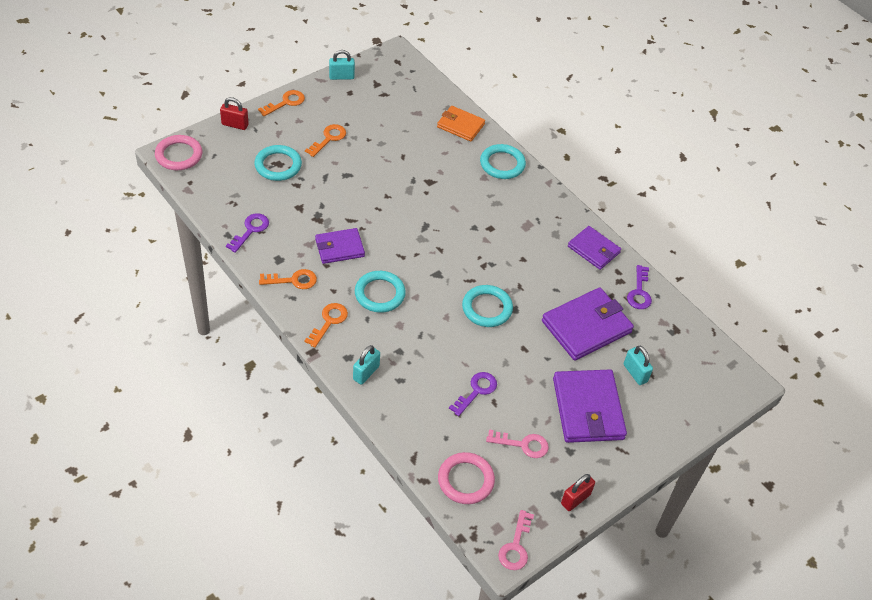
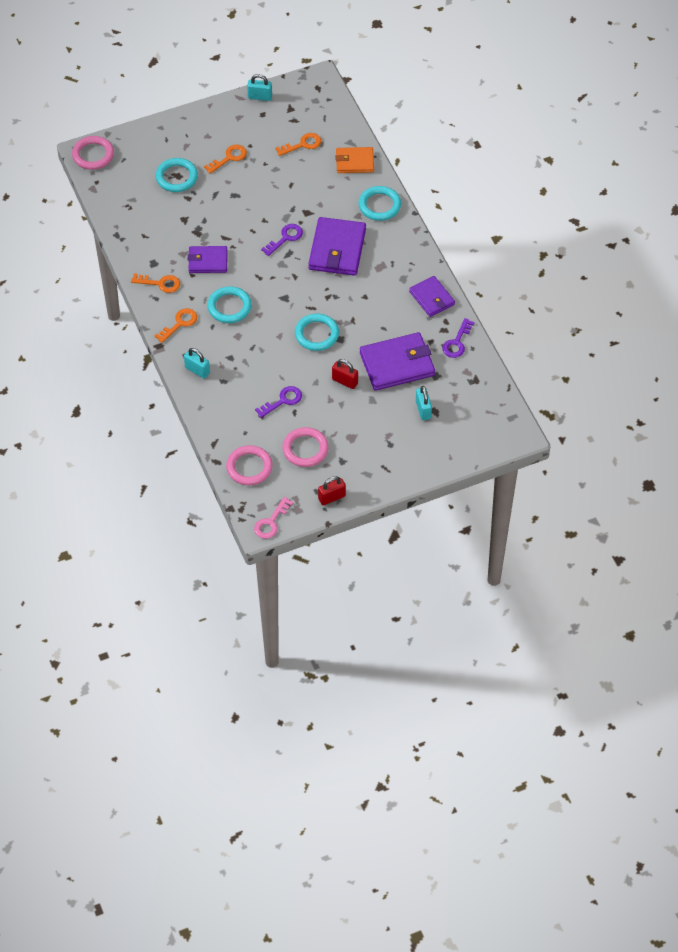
camera: 20 degrees right, 5 degrees up
red padlock [220,97,249,130] -> red padlock moved to [332,359,358,389]
purple key [226,213,269,253] -> purple key moved to [261,224,303,256]
orange key [258,90,305,116] -> orange key moved to [276,133,321,156]
turquoise padlock [353,345,380,385] -> turquoise padlock turned 75 degrees clockwise [184,348,210,379]
orange wallet [437,106,485,142] -> orange wallet turned 45 degrees counterclockwise [335,147,374,173]
pink key [486,429,549,458] -> pink ring [283,427,329,467]
purple wallet [553,370,627,443] -> purple wallet moved to [308,217,366,276]

